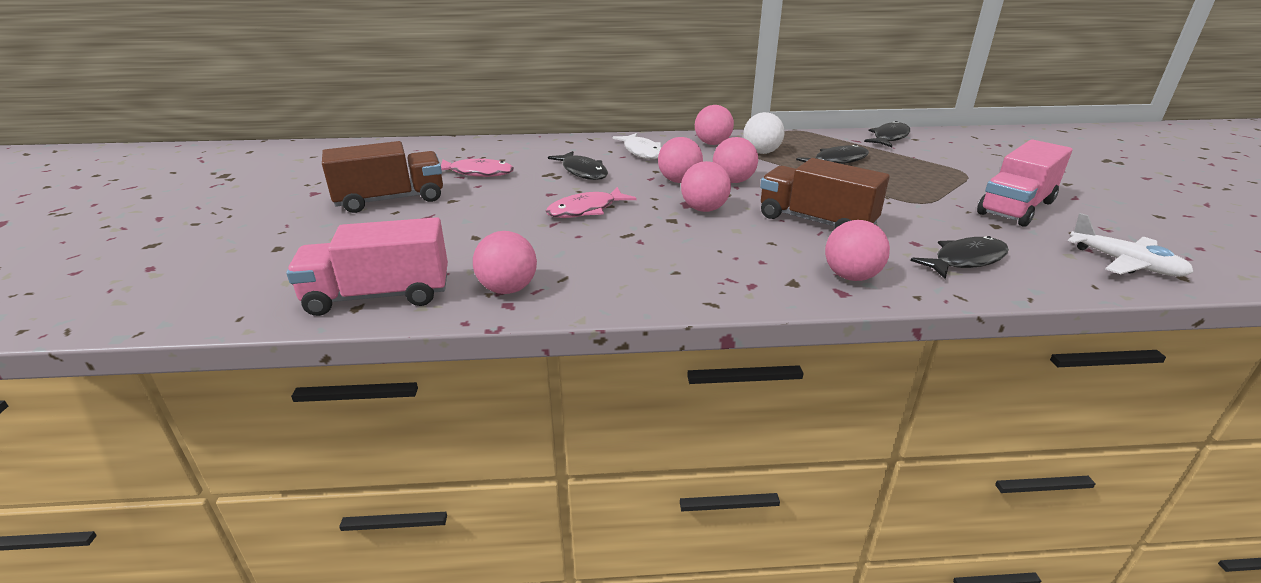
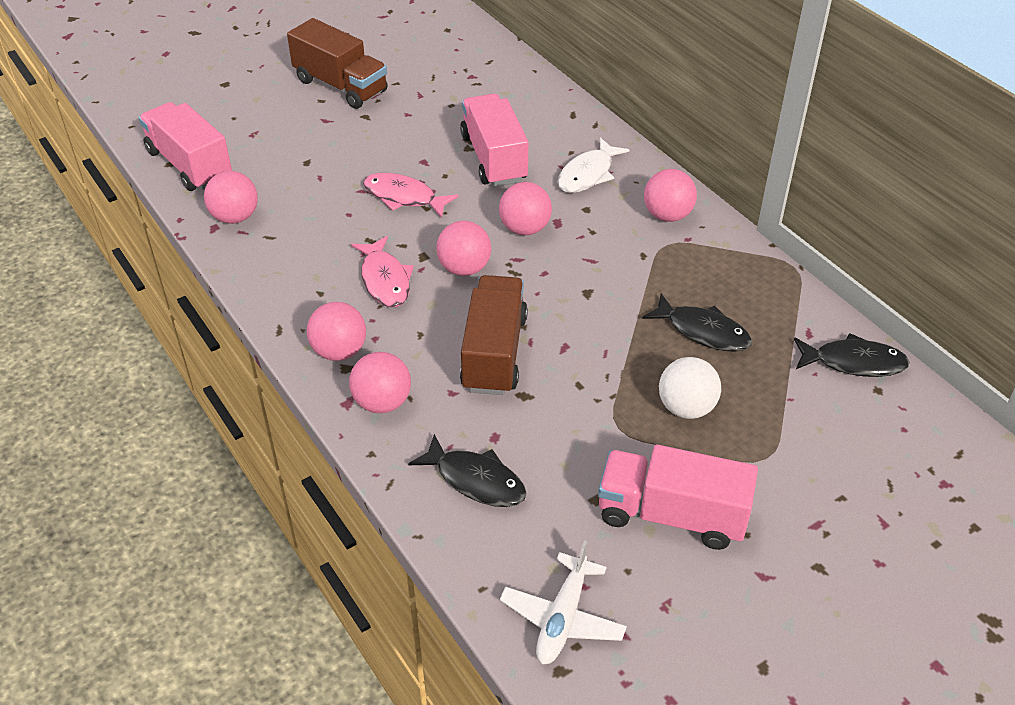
camera: 60 degrees right, 15 degrees up
pink fish [441,159,514,177] -> pink fish moved to [351,236,414,307]
black fish [548,151,608,180] -> pink truck [460,94,528,187]
pink ball [713,137,758,183] -> pink ball moved to [307,302,366,361]
white ball [743,112,785,154] -> white ball moved to [659,357,721,419]

